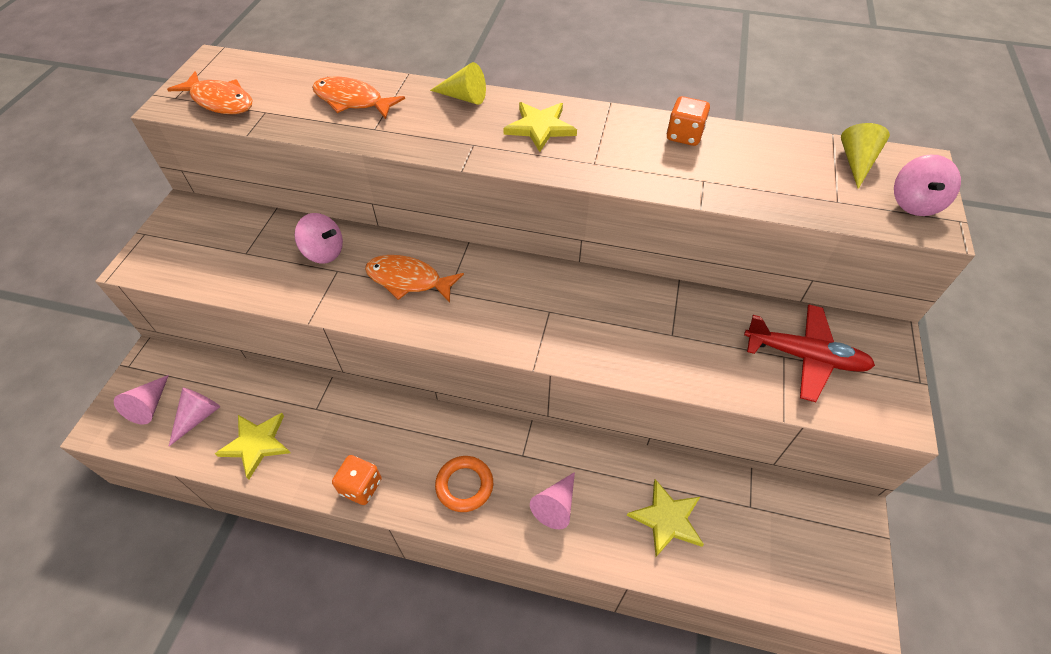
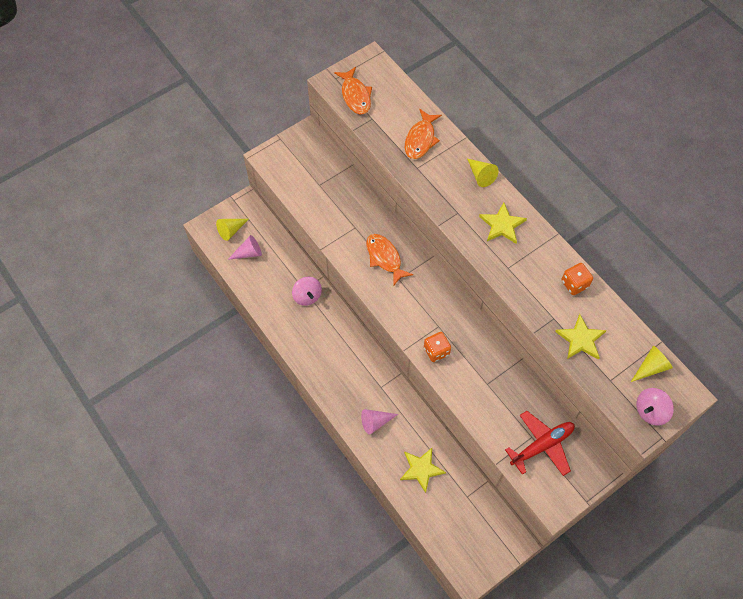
camera: 40 degrees right, 10 degrees up
pink cone [114,375,169,424] -> yellow cone [216,219,249,241]
yellow star [215,413,290,480] -> yellow star moved to [555,314,606,360]
pink spinning top [295,213,343,263] -> pink spinning top moved to [292,277,322,306]
orange fish [312,76,405,119] -> orange fish turned 135 degrees counterclockwise [405,109,442,159]
orange dice [332,455,382,505] -> orange dice moved to [424,332,451,362]
orange ring [435,456,493,512] -> none
red plane [744,304,875,402] -> red plane turned 90 degrees counterclockwise [505,411,575,476]

